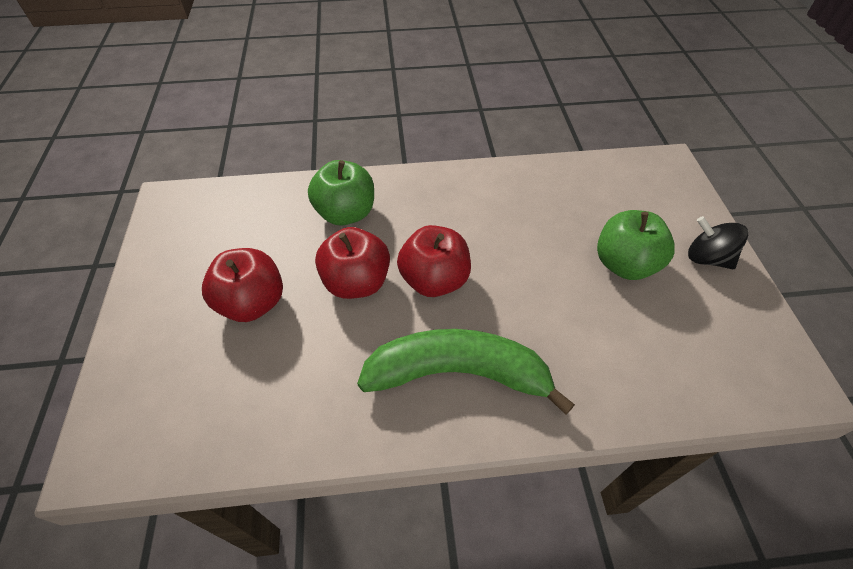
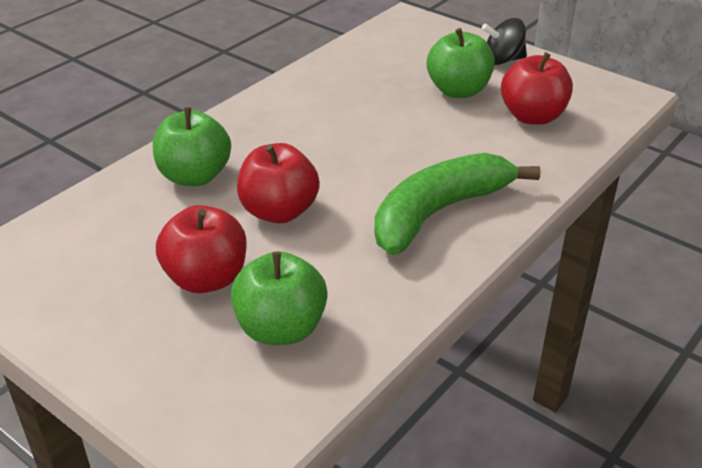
camera: 45 degrees left, 15 degrees down
red apple [397,225,471,297] -> red apple moved to [501,52,573,125]
none -> green apple [231,251,328,345]

